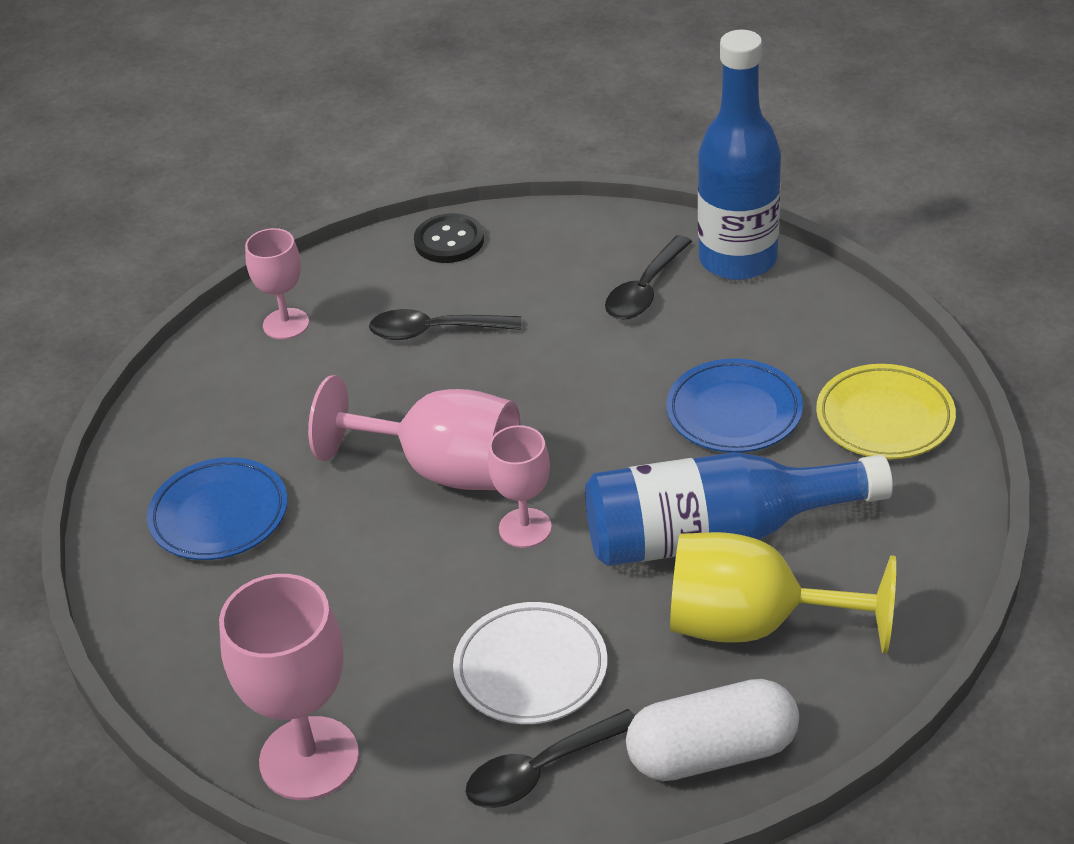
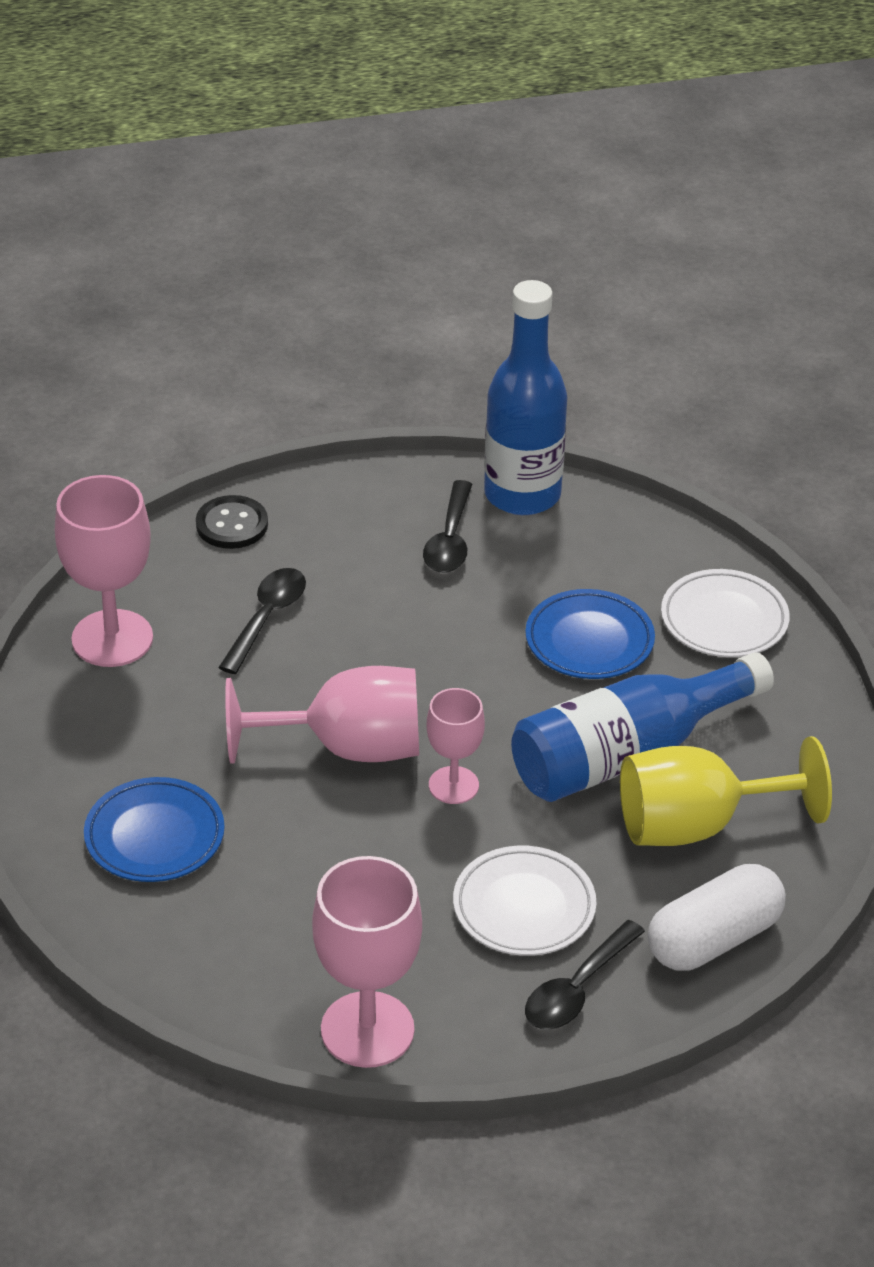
camera: 25 degrees left, 0 degrees up
pink goblet [245,228,309,340] -> pink goblet [55,475,153,667], size x1.69
black spoon [369,309,522,340] -> black spoon turned 135 degrees clockwise [218,568,306,674]
yellow plate [816,364,956,459] -> white plate [661,569,790,657]

